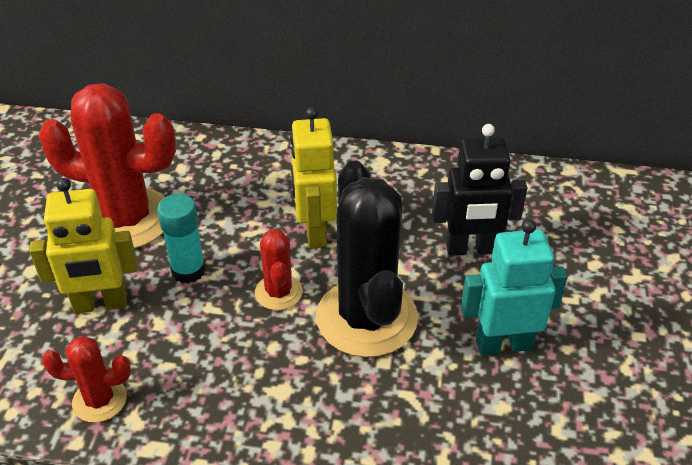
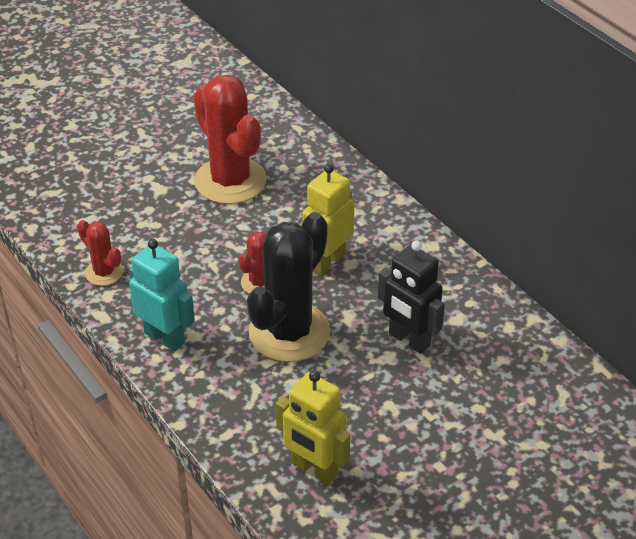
camera: 45 degrees right, 0 degrees up
yellow robot [29,178,138,314] -> yellow robot moved to [275,370,350,485]
turquoise glue stick [157,194,206,283] -> none
turquoise robot [461,219,568,355] -> turquoise robot moved to [129,239,195,352]

